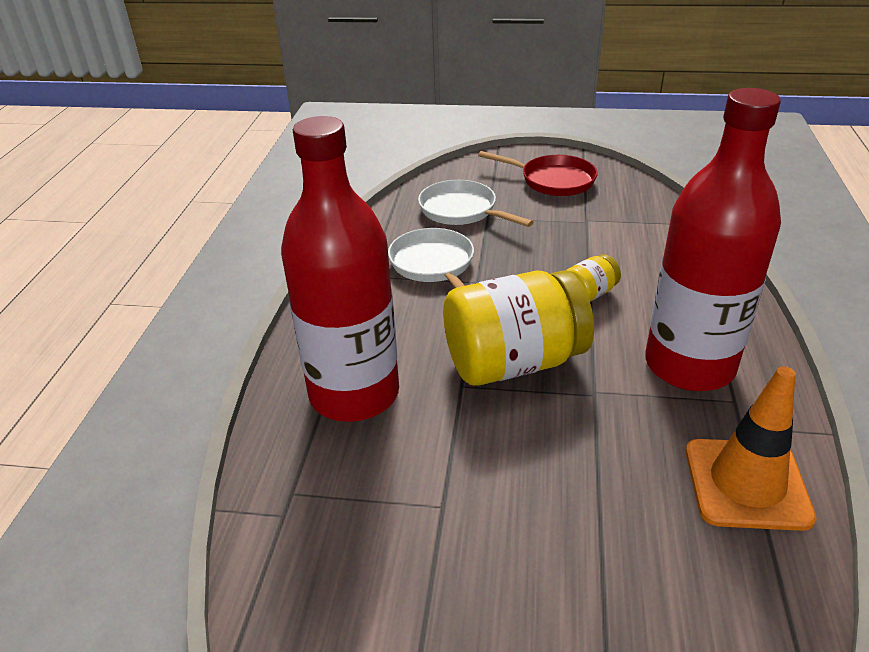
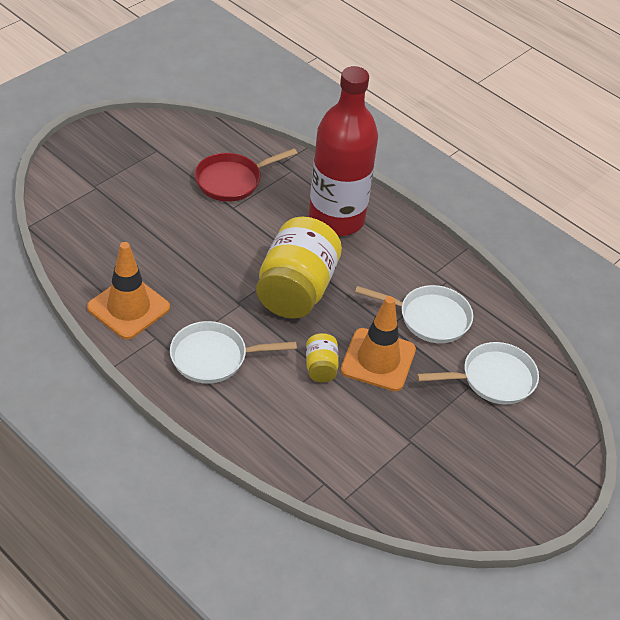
camera: 120 degrees right, 10 degrees up
red pan [478,151,598,196] -> red pan moved to [195,148,297,202]
red bottle [645,88,781,391] -> white pan [170,321,297,384]
none -> orange traffic cone [341,296,416,391]

